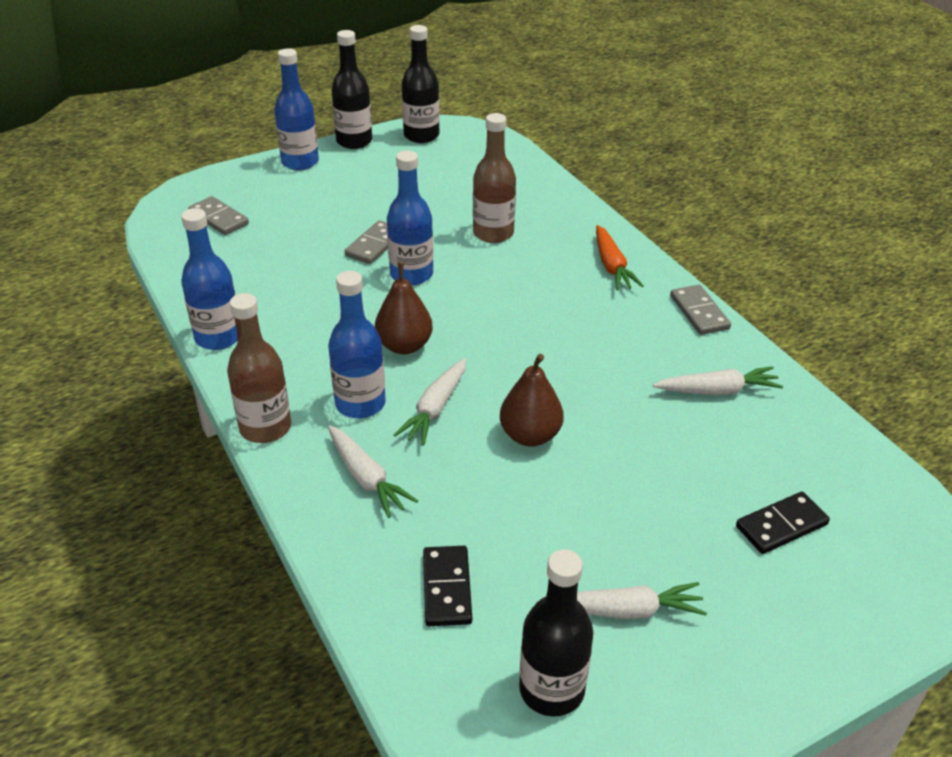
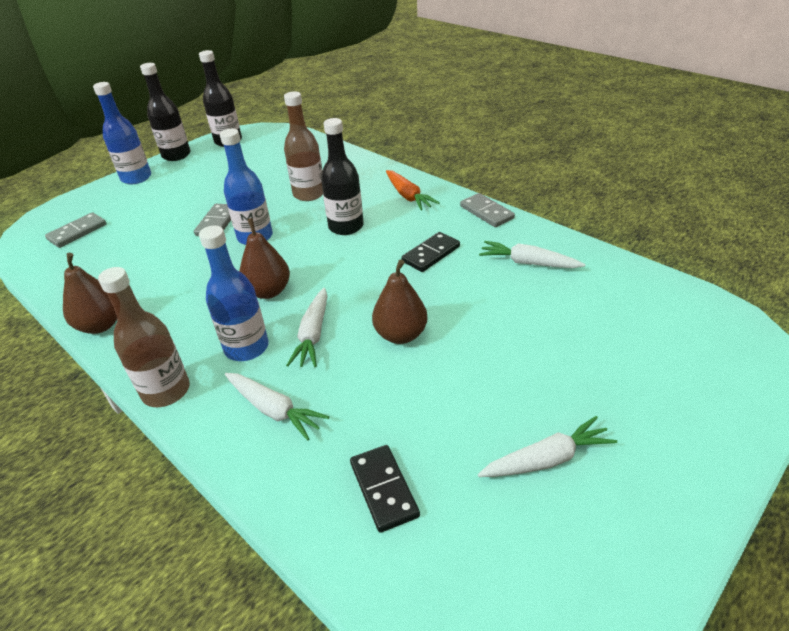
camera: 15 degrees left, 0 degrees up
blue bottle [181,208,237,350] -> brown pear [63,253,117,334]
grey domino [188,196,249,235] -> grey domino turned 75 degrees counterclockwise [45,212,107,248]
black bottle [519,549,593,717] -> black bottle moved to [321,118,364,235]
white carrot [653,366,783,395] -> white carrot turned 135 degrees counterclockwise [479,241,586,268]
black domino [736,492,830,554] -> black domino moved to [402,232,460,272]

